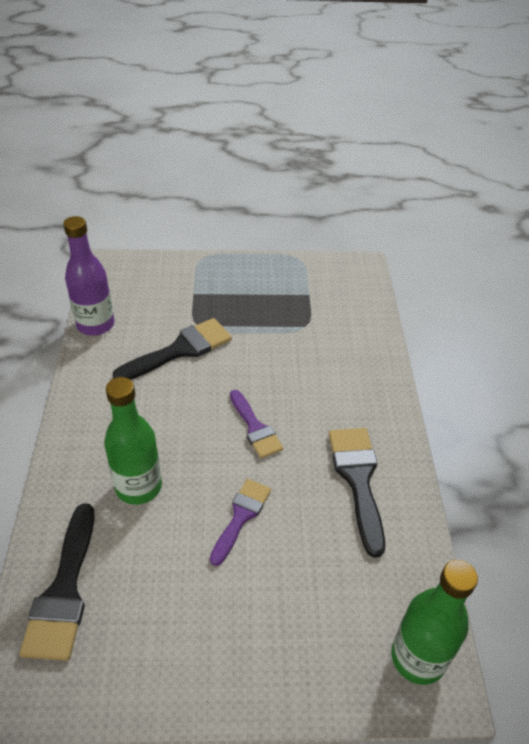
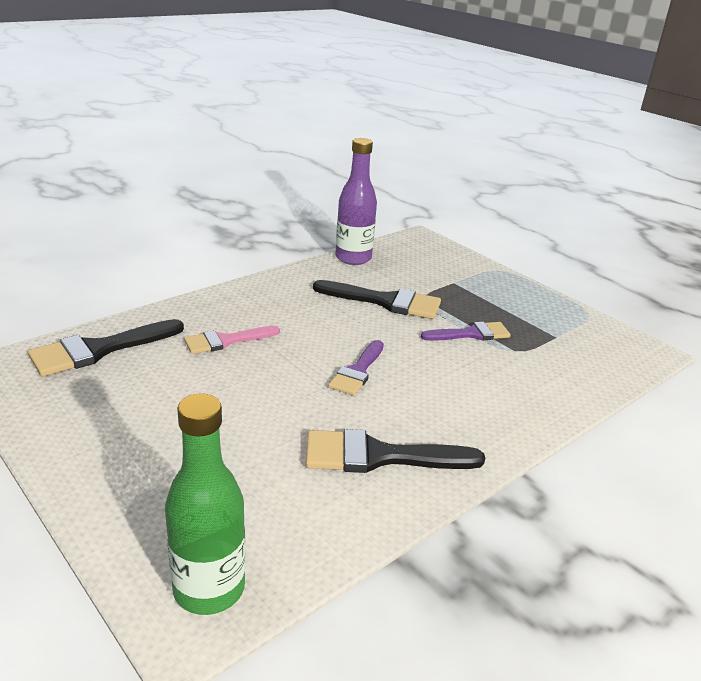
camera: 50 degrees right, 15 degrees down
green bottle [104,377,162,505] -> pink brush [184,326,280,354]
purple brush [210,479,271,566] -> purple brush moved to [421,322,511,341]
black brush [329,428,385,558] -> black brush turned 135 degrees counterclockwise [306,429,485,473]

